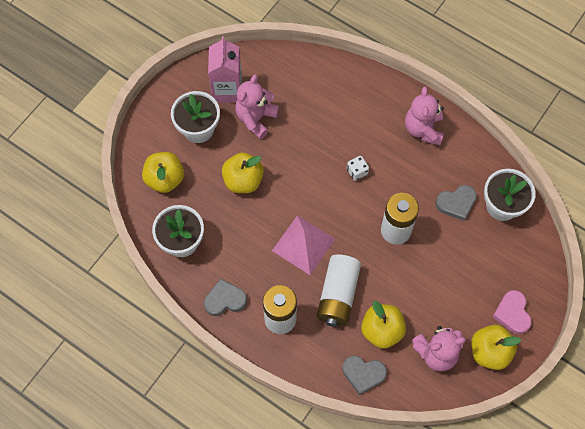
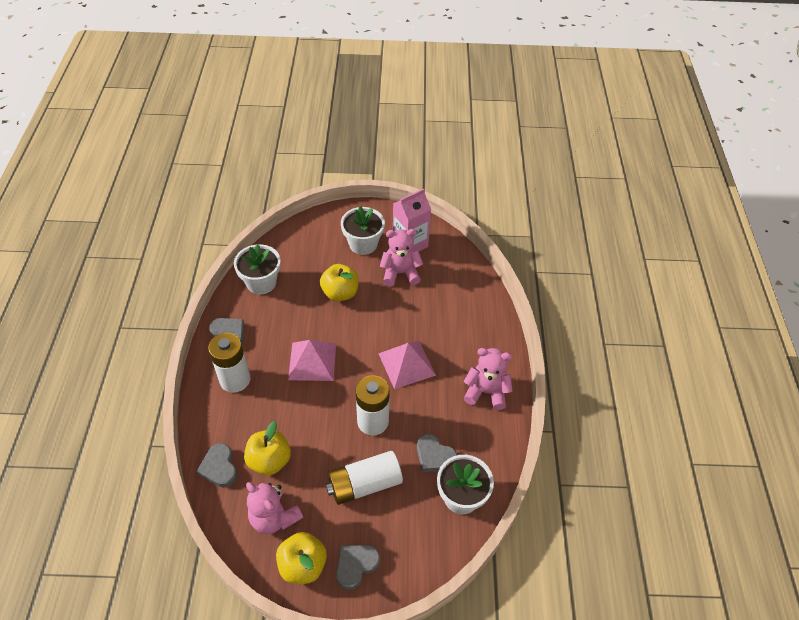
camera: 55 degrees right, 15 degrees down
yellow apple [142,152,184,193] -> none
white battery [317,254,361,327] -> white battery moved to [326,451,403,505]
white dice [347,156,369,181] -> pink pyramid [378,341,436,389]
pink teddy bear [405,87,444,145] -> pink teddy bear turned 45 degrees clockwise [464,348,513,410]
pink heart [493,290,532,334] -> grey heart [336,545,380,590]

